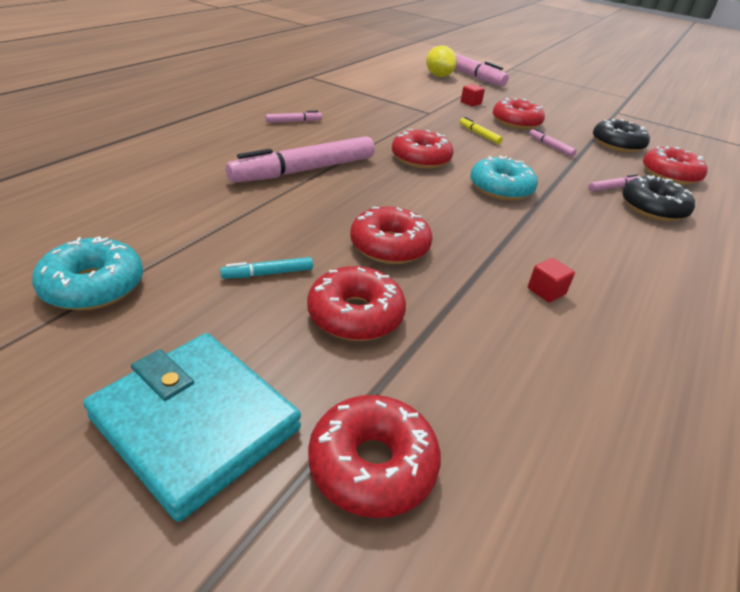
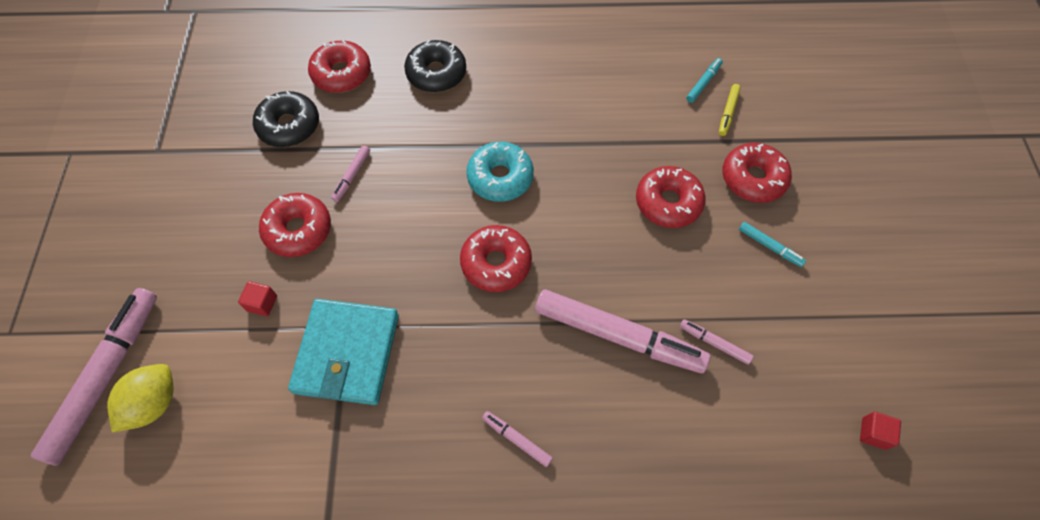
camera: 120 degrees left, 25 degrees up
turquoise donut [32,236,143,310] -> none
turquoise wallet [83,333,301,522] -> turquoise wallet moved to [288,299,399,405]
red donut [308,395,441,518] -> none
yellow marker [460,117,503,144] -> yellow marker moved to [719,84,741,136]
red cube [528,258,575,302] -> red cube moved to [860,412,901,450]
pink marker [588,174,639,192] -> pink marker moved to [680,319,753,365]
none -> turquoise marker [686,58,723,103]

